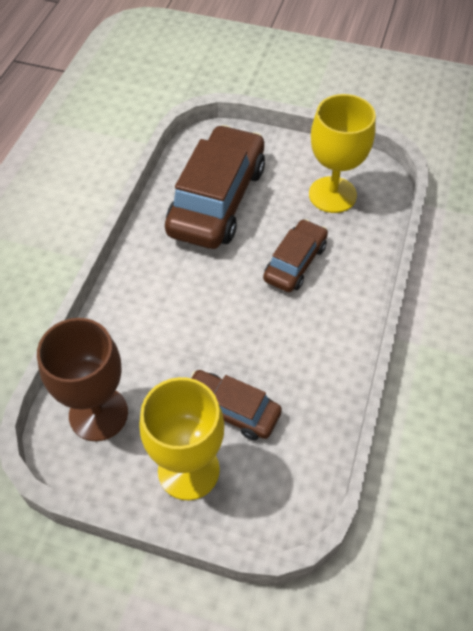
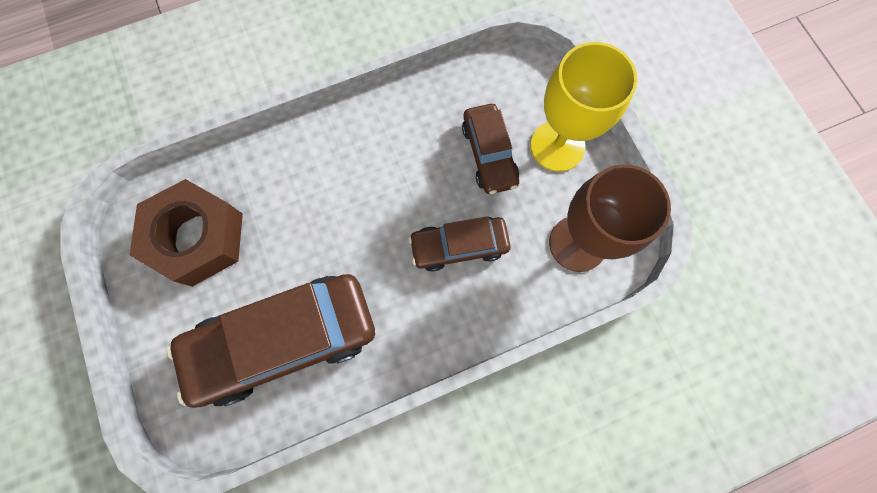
camera: 130 degrees left, 20 degrees up
brown car [263,219,328,292] -> brown car moved to [409,216,511,272]
yellow goblet [309,94,376,213] -> brown nut [129,179,243,287]

